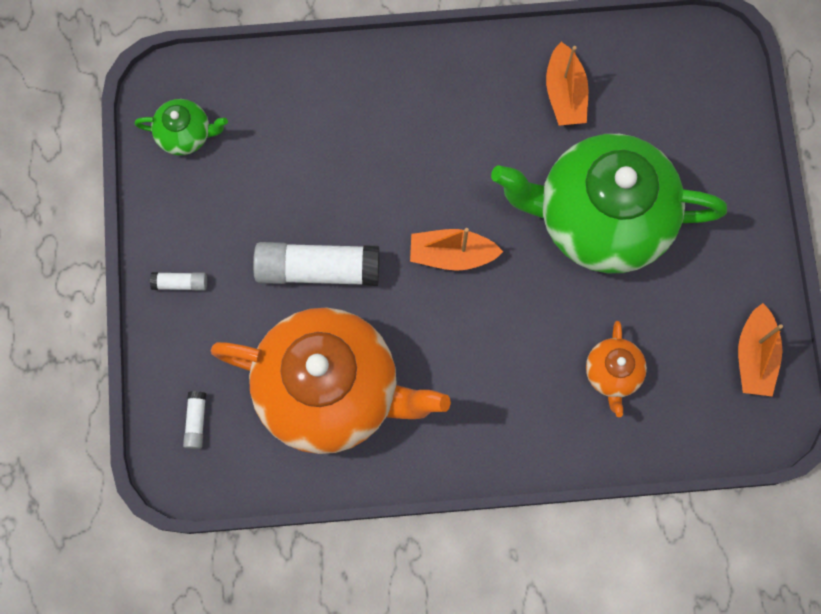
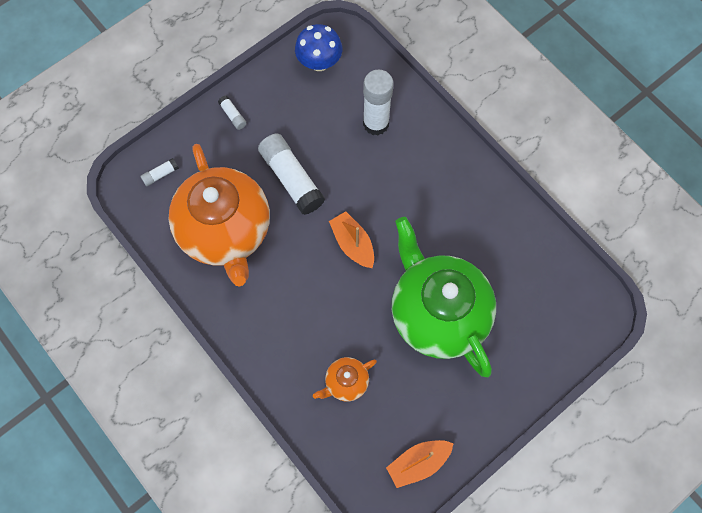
camera: 55 degrees right, 5 degrees down
green teapot [135,99,228,156] -> blue mushroom [295,24,342,71]
orange boat [546,42,588,126] -> none
none -> white glue stick [363,70,394,135]

